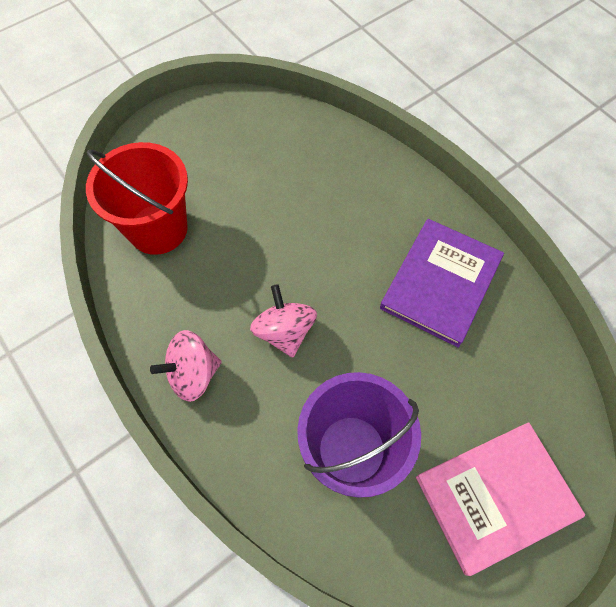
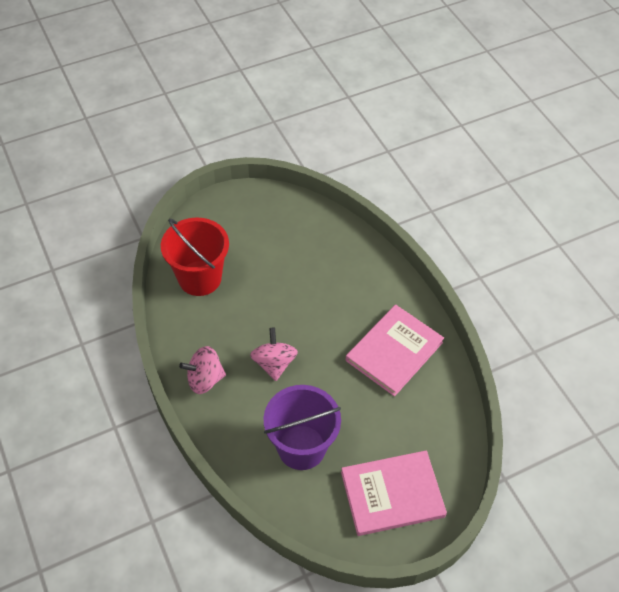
camera: 10 degrees right, 10 degrees down
purple book [380,219,504,348] -> pink book [346,304,444,397]

